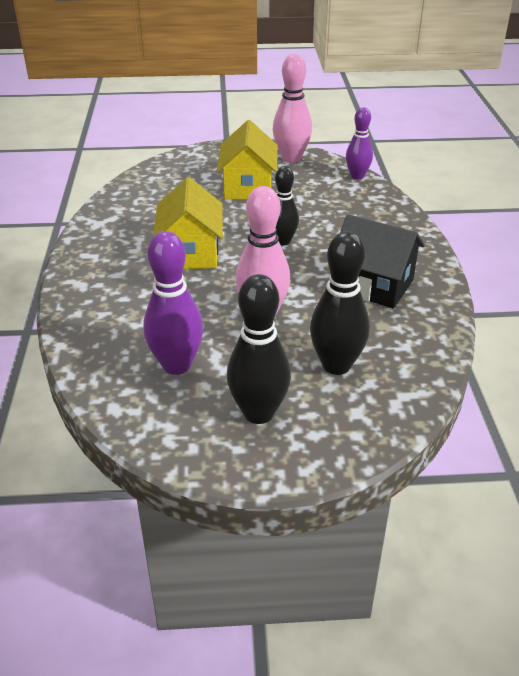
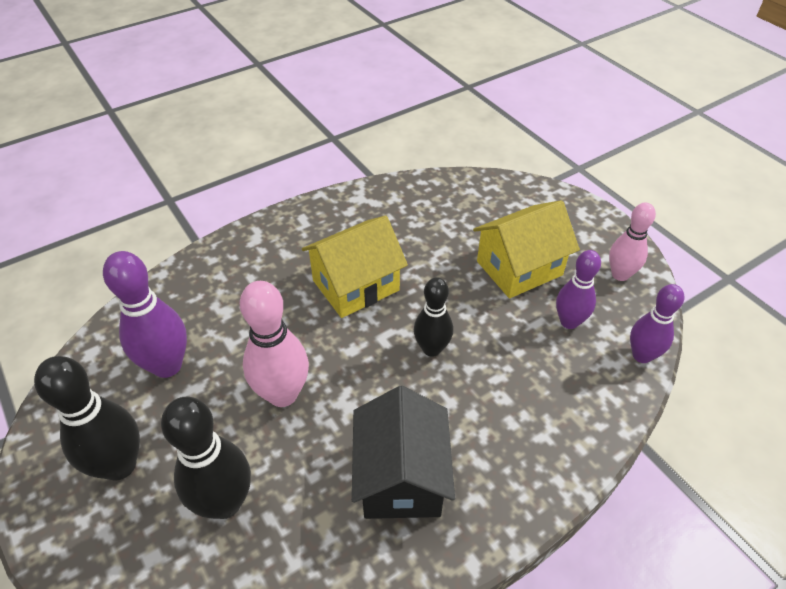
camera: 60 degrees right, 10 degrees up
pink bowling pin [273,54,312,163] -> pink bowling pin [609,203,656,281], size x0.66
none -> purple bowling pin [556,250,601,329]

